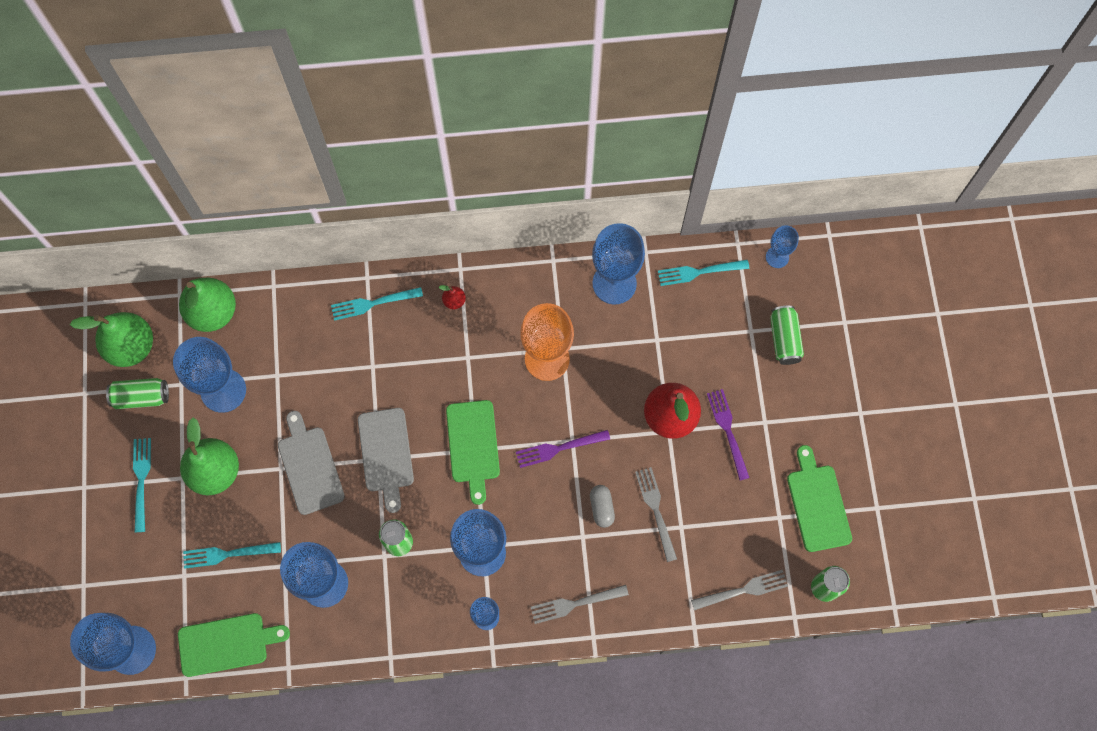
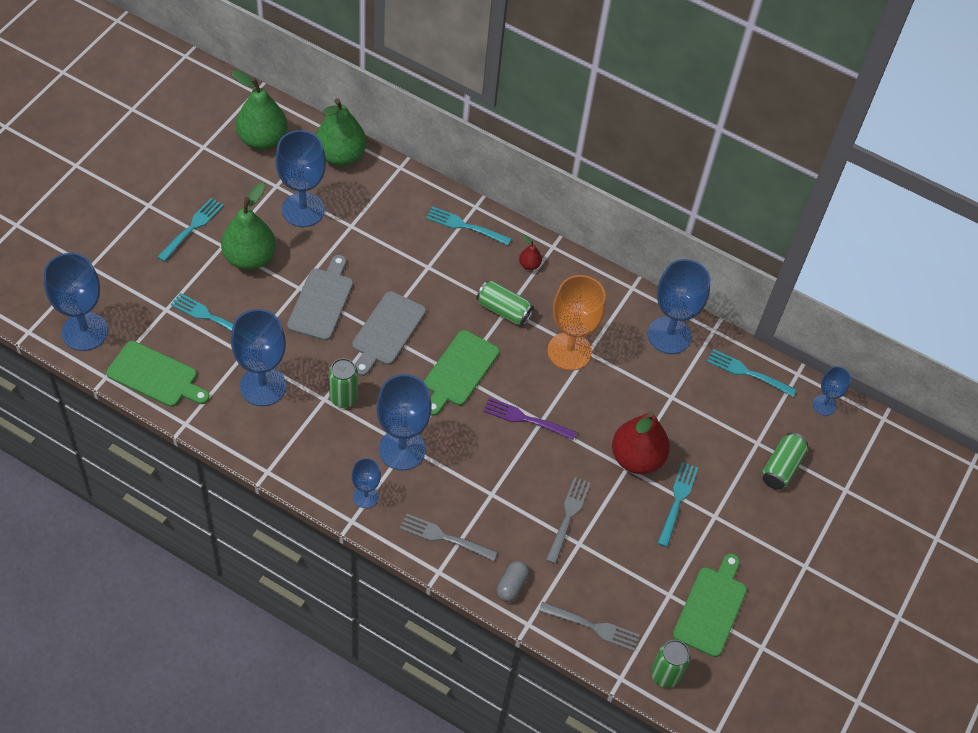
camera: 30 degrees right, 15 degrees down
green can [106,378,169,409] -> green can moved to [477,281,534,326]
grey capsule [590,485,615,528] -> grey capsule moved to [496,561,529,602]
purple fork [707,389,750,481] -> turquoise fork [658,462,698,547]

